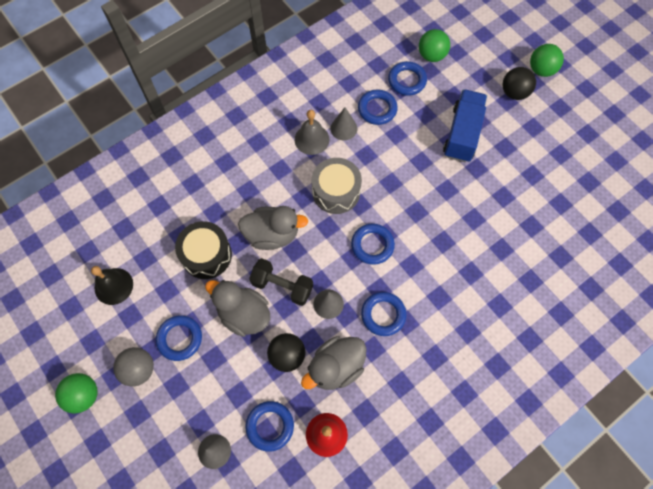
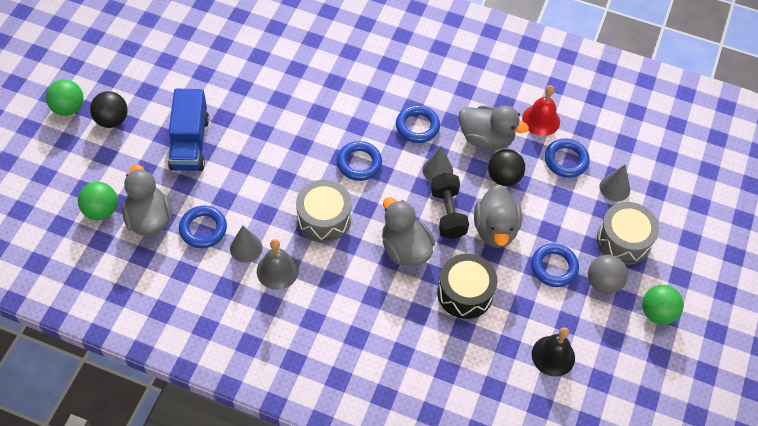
camera: 125 degrees left, 10 degrees down
blue ring [388,61,427,96] -> grey duck [122,164,173,235]
blue truck [443,89,487,162] -> blue truck turned 75 degrees counterclockwise [168,89,209,171]
none -> grey drum [597,202,659,265]

